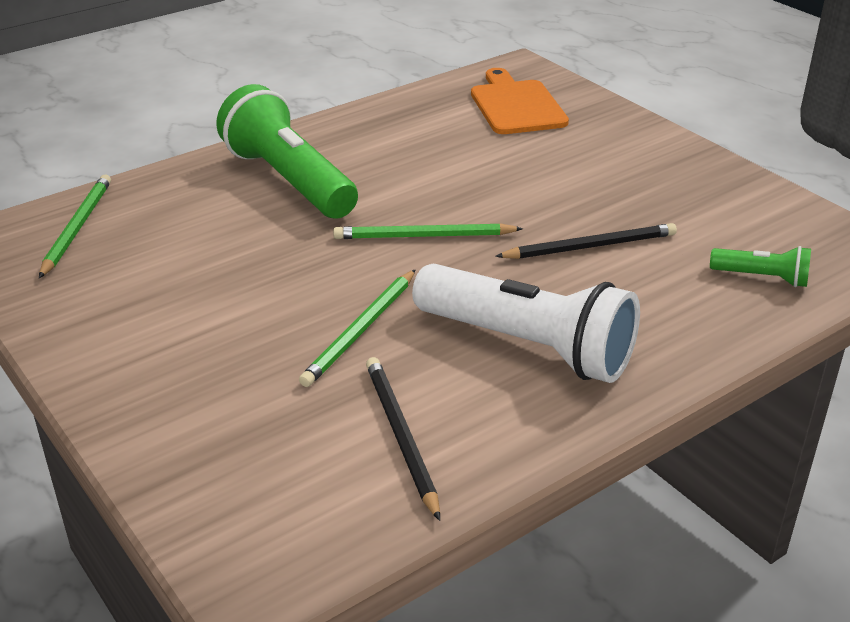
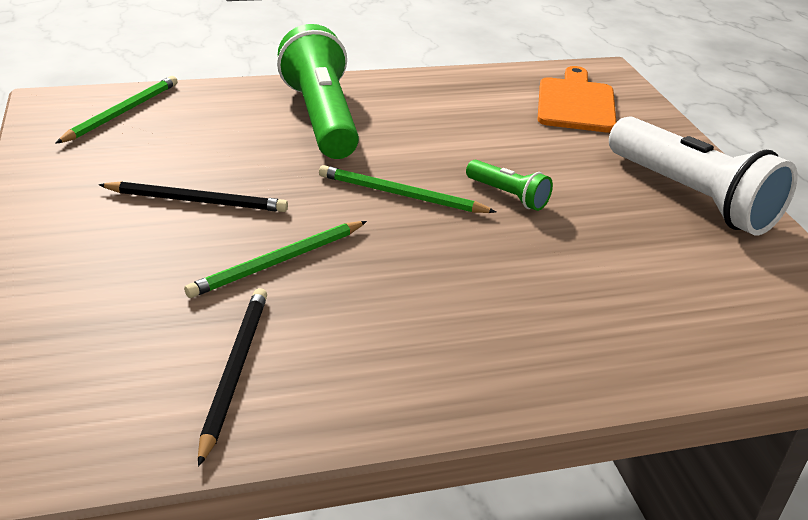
camera: 20 degrees right, 0 degrees up
white flashlight [412,264,640,383] -> white flashlight moved to [609,116,798,235]
black pencil [495,223,677,259] -> black pencil moved to [99,181,288,212]
green flashlight [710,246,811,287] -> green flashlight moved to [466,160,553,211]

